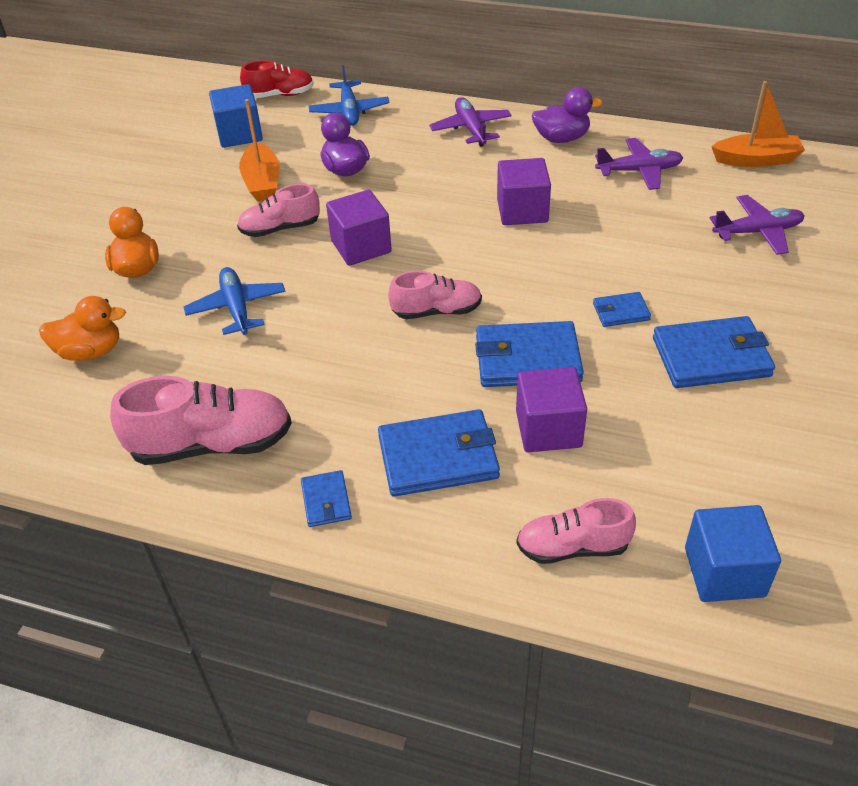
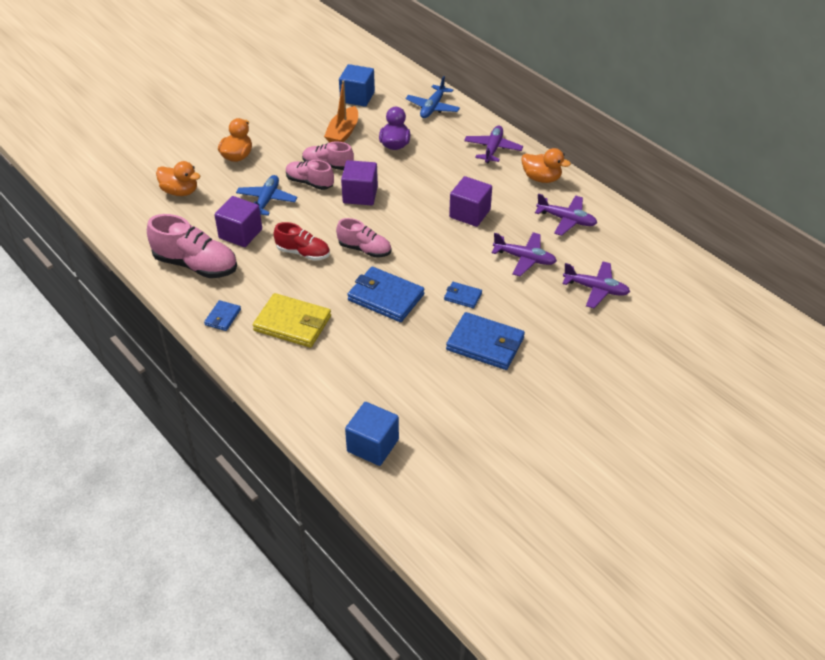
camera: 30 degrees right, 0 degrees up
red shoe [240,60,314,98] -> red shoe moved to [274,222,330,261]
blue wallet [378,409,500,497] -> yellow wallet [253,293,331,348]
purple cube [516,367,587,452] -> purple cube moved to [214,196,262,247]
pink shoe [516,498,636,564] -> pink shoe moved to [286,160,334,190]
purple duck [532,87,603,143] -> orange duck [521,148,571,183]
orange boat [711,81,805,167] -> none
none -> purple plane [492,232,557,276]

